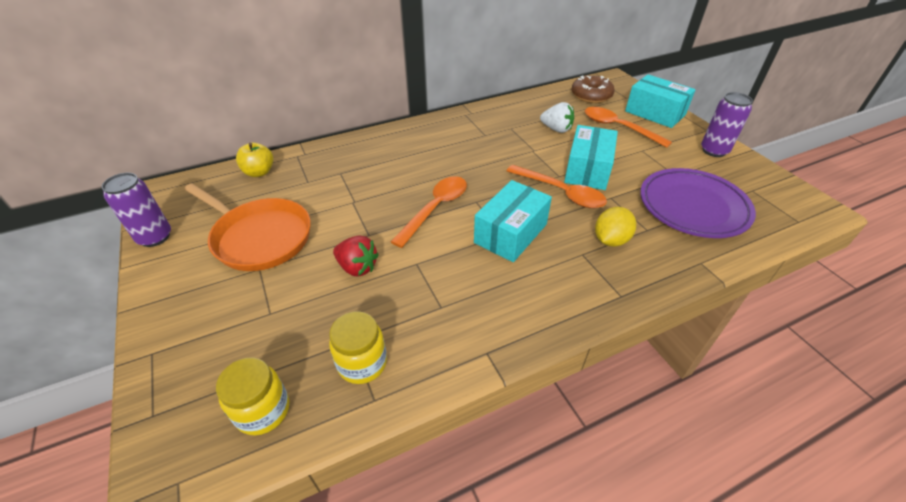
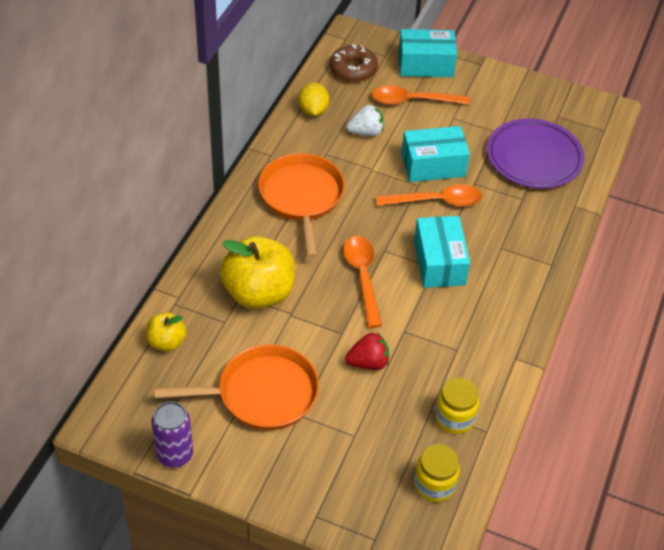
camera: 45 degrees left, 5 degrees up
turquoise box [564,125,618,190] -> turquoise box turned 75 degrees counterclockwise [401,126,470,182]
yellow lemon [595,207,636,247] -> yellow lemon moved to [299,82,329,116]
purple can [701,92,753,157] -> none
none -> yellow apple [220,236,295,309]
none -> orange pan [258,153,345,258]

